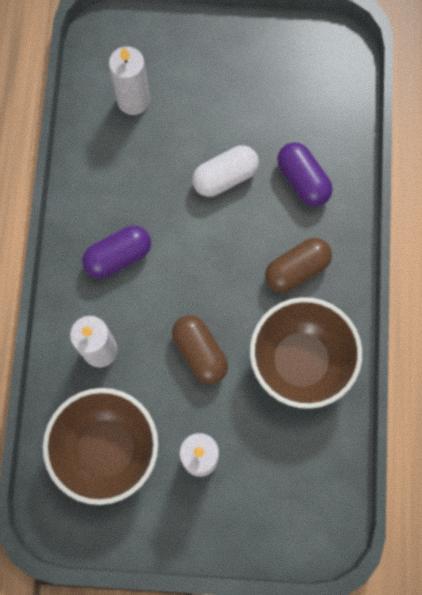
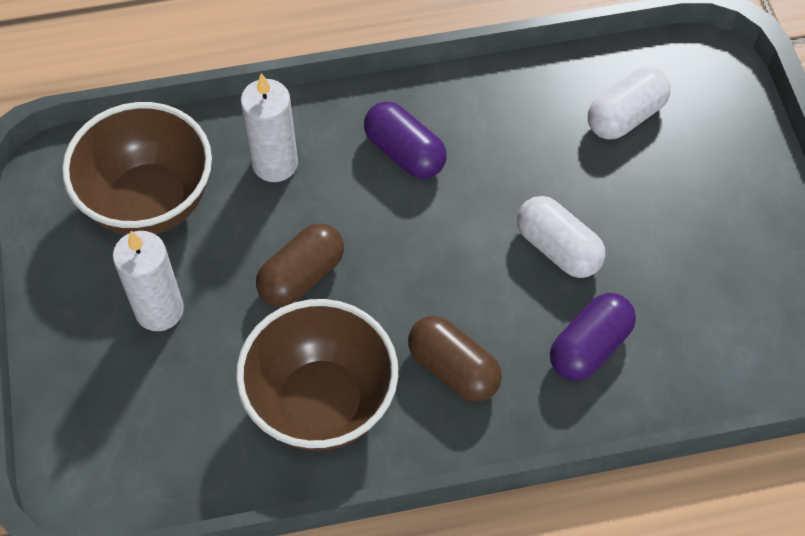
camera: 75 degrees right, 15 degrees down
white candle [109,46,150,115] -> white capsule [588,67,671,140]

